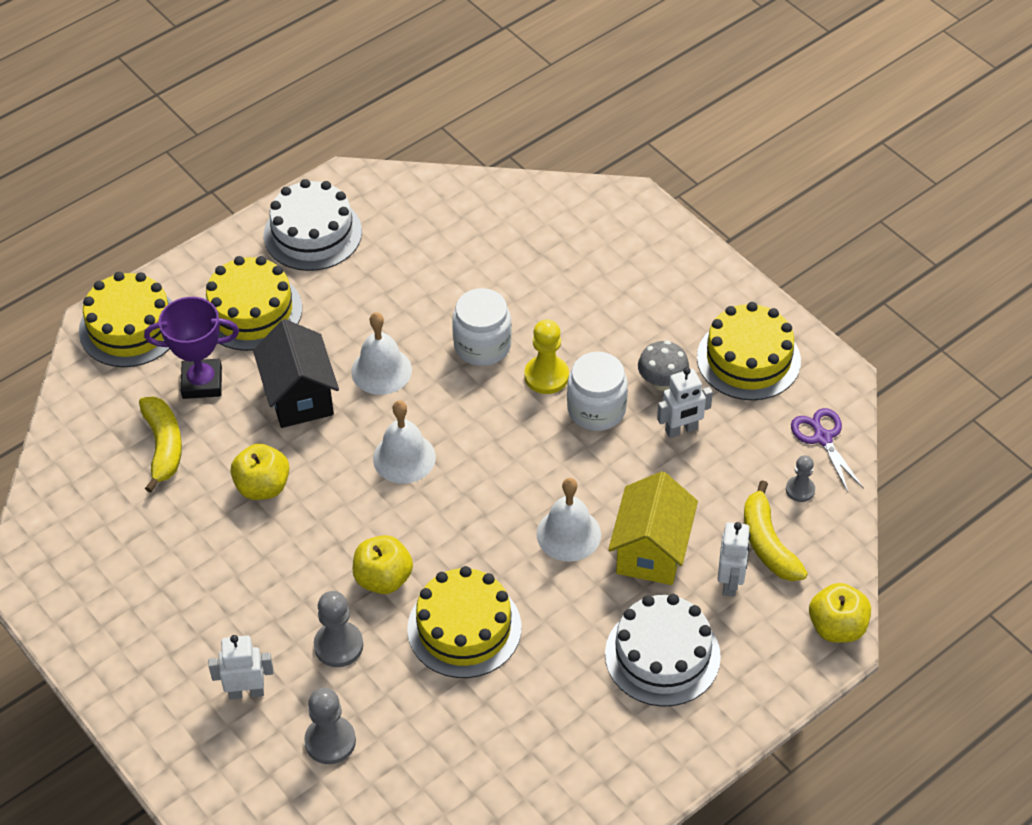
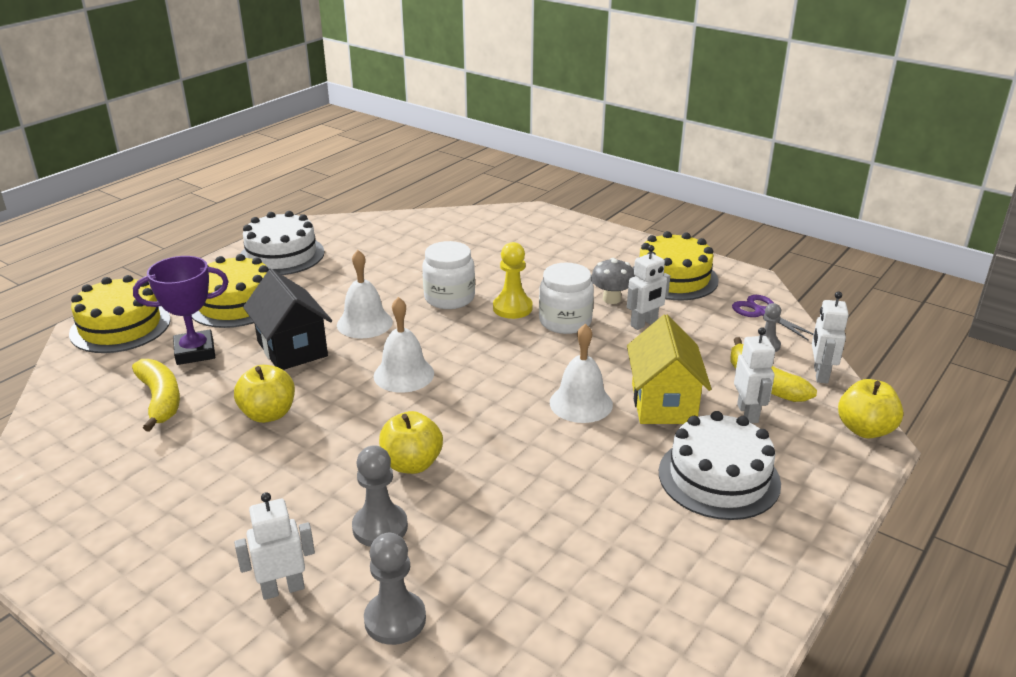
camera: 15 degrees left, 20 degrees down
yellow cake [407,566,522,678] -> none
none -> white robot [812,291,849,384]

